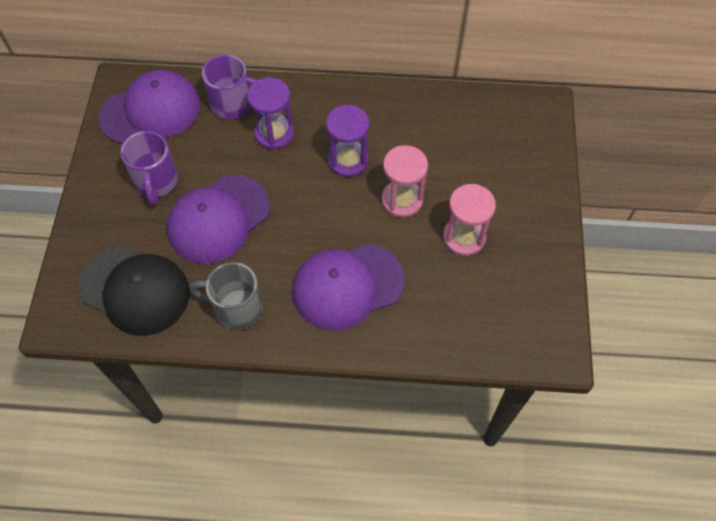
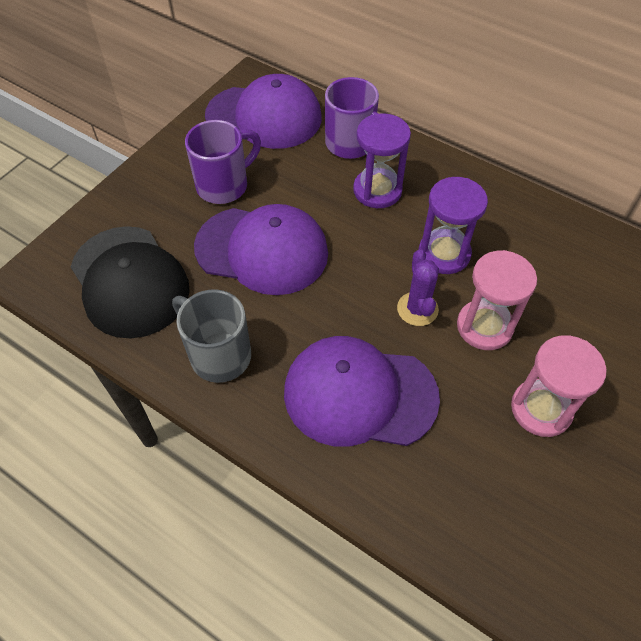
camera: 30 degrees right, 5 degrees down
purple mug [121,131,178,205] -> purple mug turned 150 degrees counterclockwise [185,120,261,204]
purple cap [167,175,270,264] -> purple cap turned 150 degrees counterclockwise [194,204,328,295]
none -> purple cactus [397,249,439,326]

